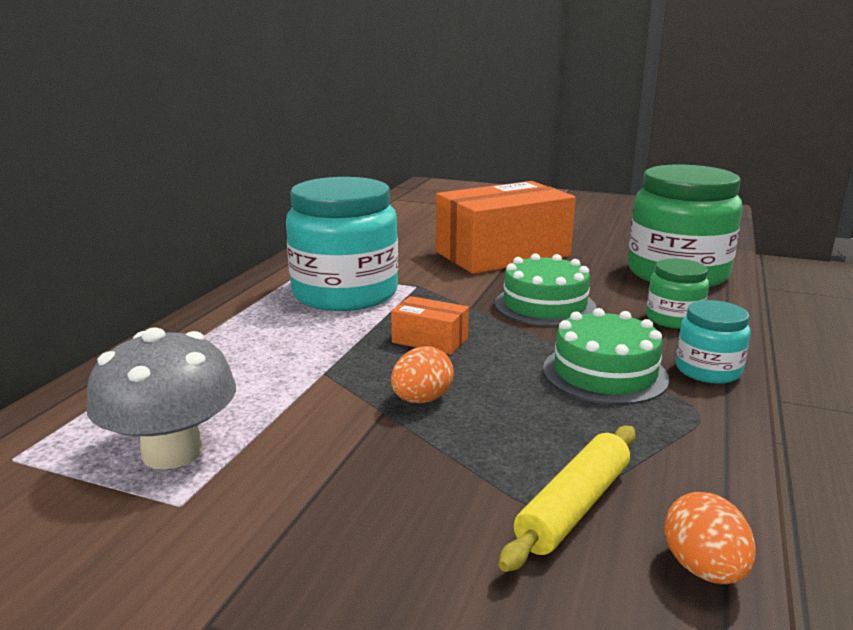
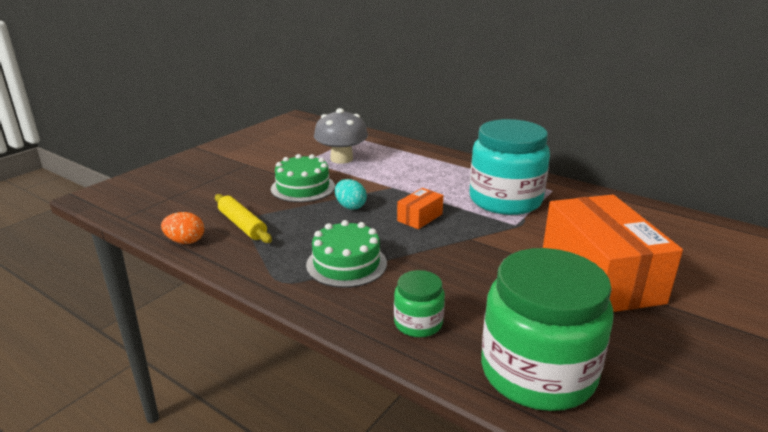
camera: 105 degrees right, 5 degrees up
orange egg [391,346,454,403] -> turquoise egg [335,179,367,210]
green cake [495,253,596,326] -> green cake moved to [271,154,335,202]
turquoise jar [676,300,751,384] -> none

